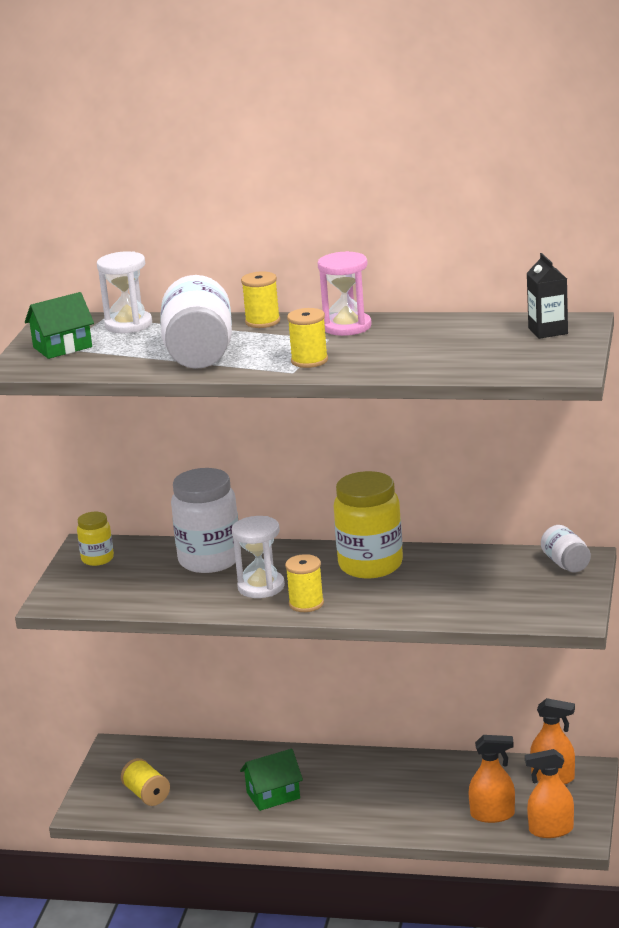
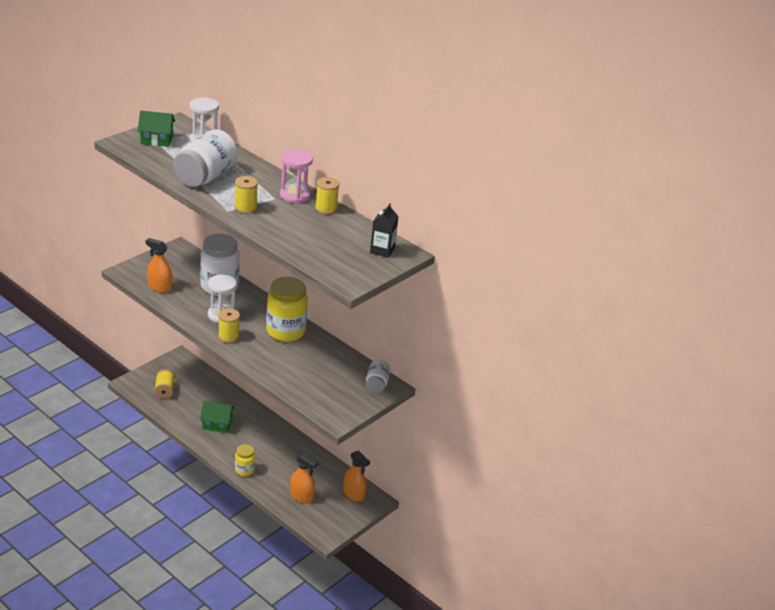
camera: 25 degrees right, 10 degrees up
yellow jar [77,512,114,566] -> yellow jar moved to [235,444,255,476]
yellow spool [241,271,280,328] -> yellow spool moved to [315,177,340,214]
orange spray bottle [525,749,574,838] -> orange spray bottle moved to [145,238,172,293]

